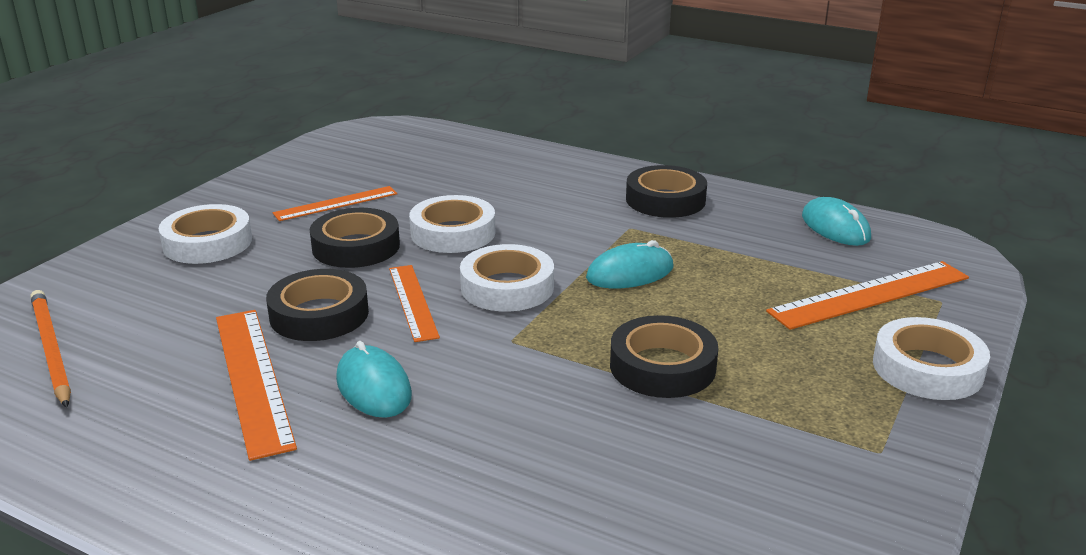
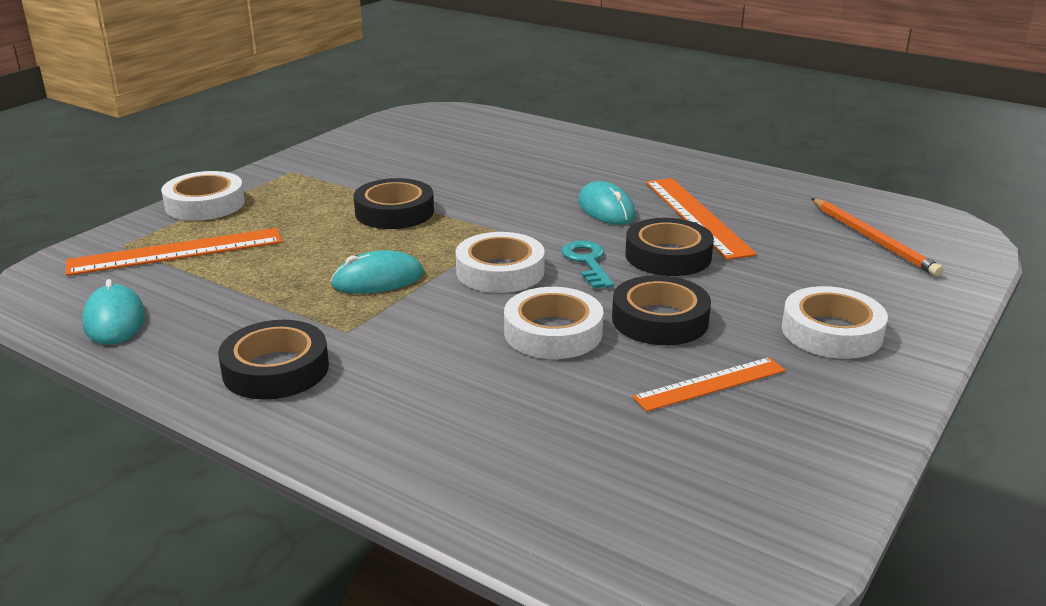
camera: 175 degrees left, 0 degrees up
orange ruler [389,265,440,342] -> turquoise key [562,240,614,289]

